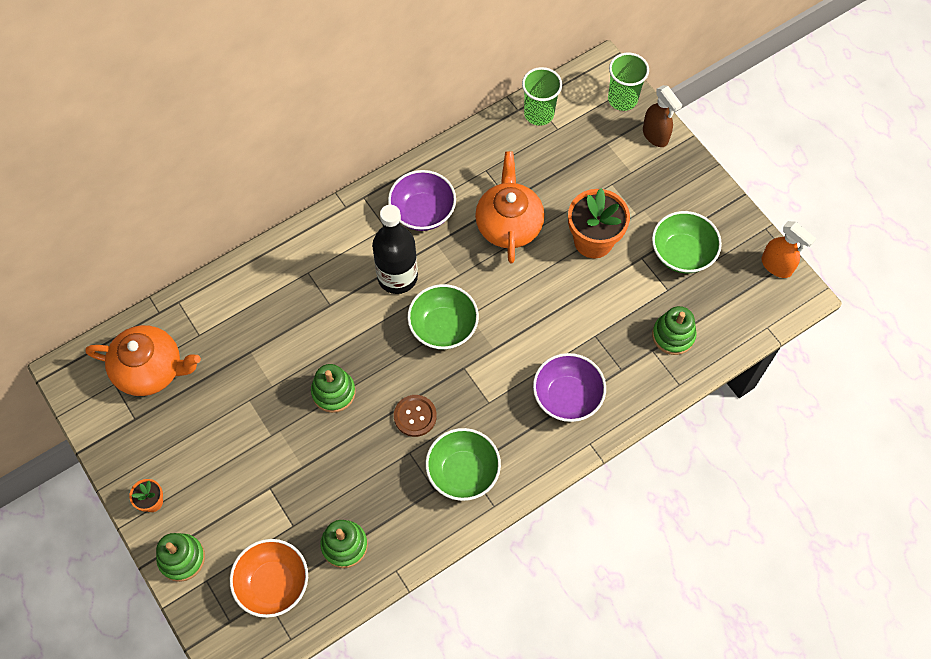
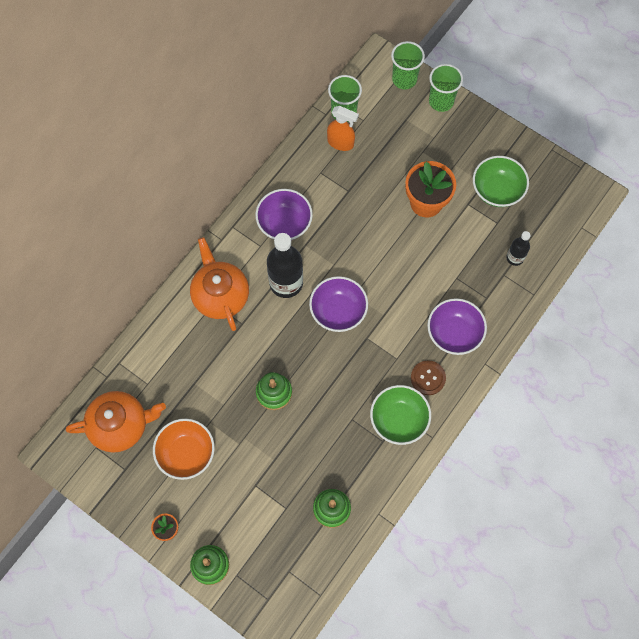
camera: 20 degrees left, 5 degrees up
orange bowl [230,539,308,618] -> orange bowl moved to [153,419,215,480]
brown button [394,395,437,437] -> brown button moved to [411,360,446,395]
green bowl [407,284,479,350] -> purple bowl [309,276,368,332]
orange teapot [475,151,545,263] -> orange teapot moved to [190,237,249,331]
brown spray bottle [643,85,682,147] -> green cup [429,64,463,112]
green stacking toy [652,306,697,355] -> black bottle [506,231,531,266]
orange spray bottle [761,221,816,278] -> orange spray bottle moved to [327,106,359,151]

